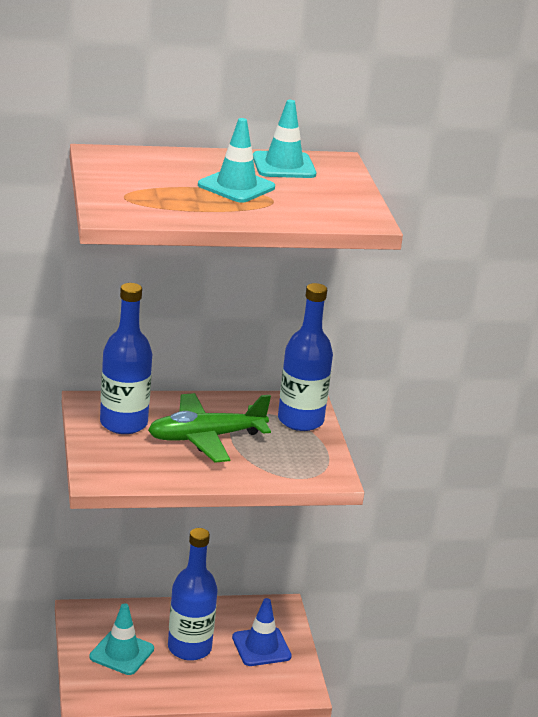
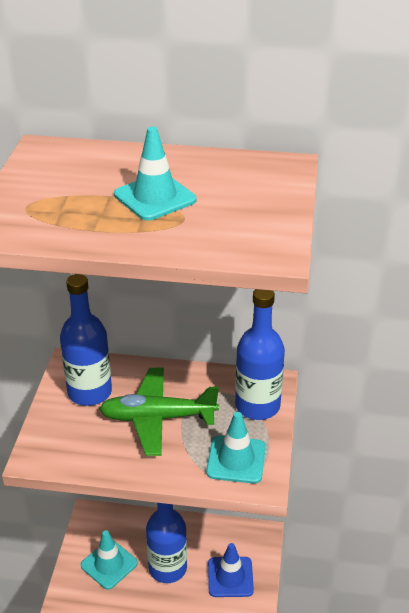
camera: 20 degrees right, 10 degrees up
turquoise traffic cone [253,100,316,178] -> turquoise traffic cone moved to [206,412,266,484]

